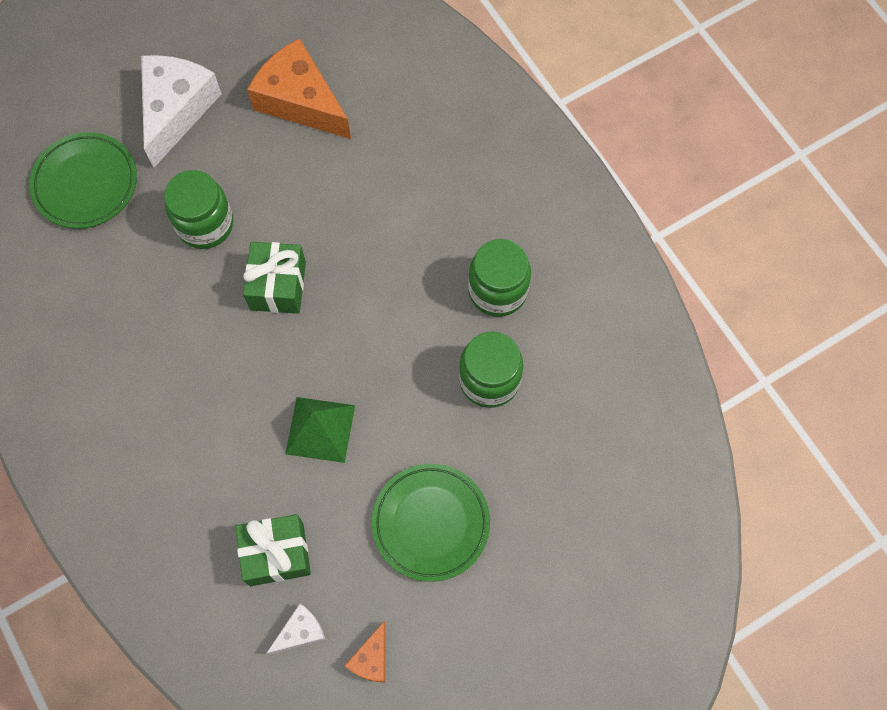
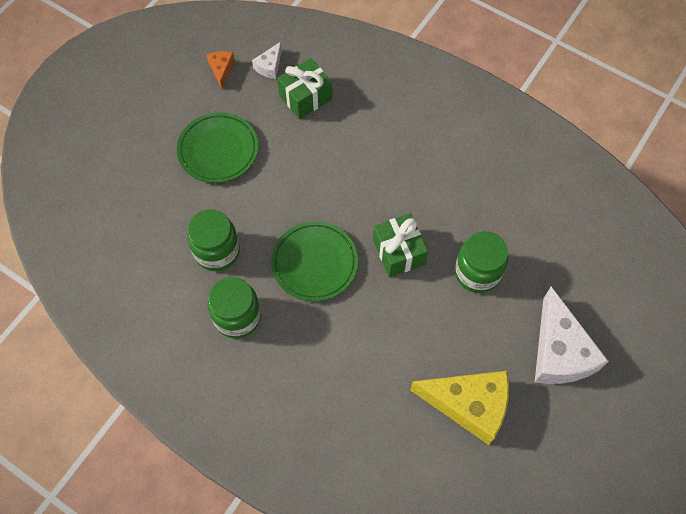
camera: 155 degrees right, 5 degrees down
green plate [29,132,137,229] -> green plate moved to [271,221,358,301]
orange cheese [247,38,351,139] -> yellow cheese [410,371,509,445]
green pyramid [285,397,355,463] -> none

